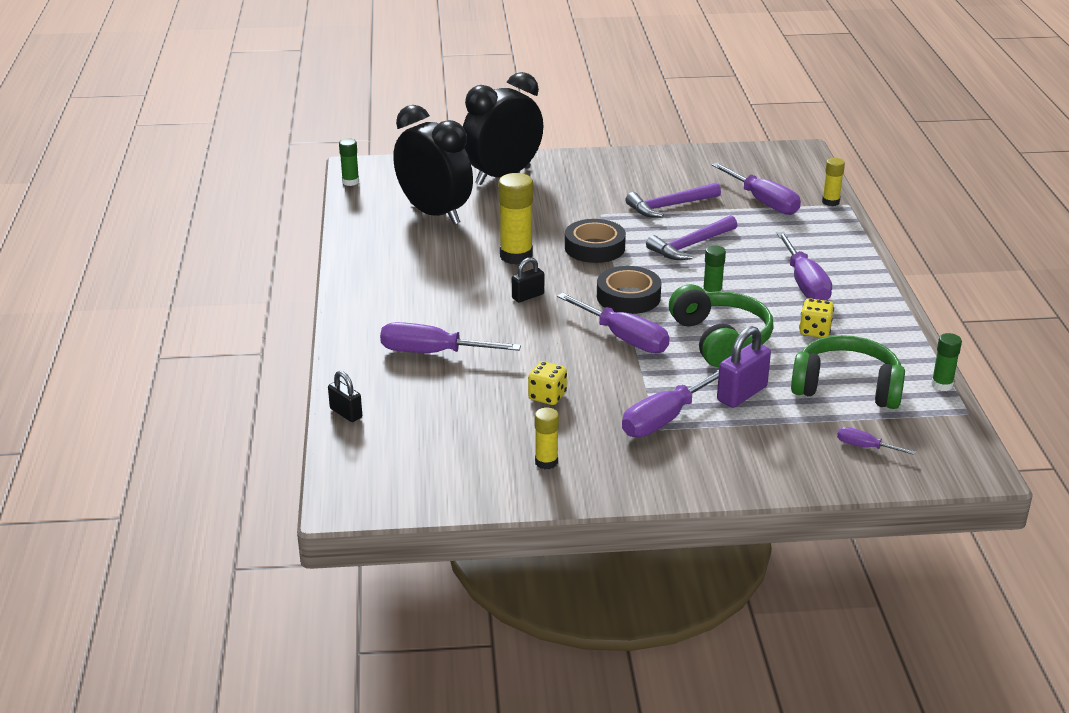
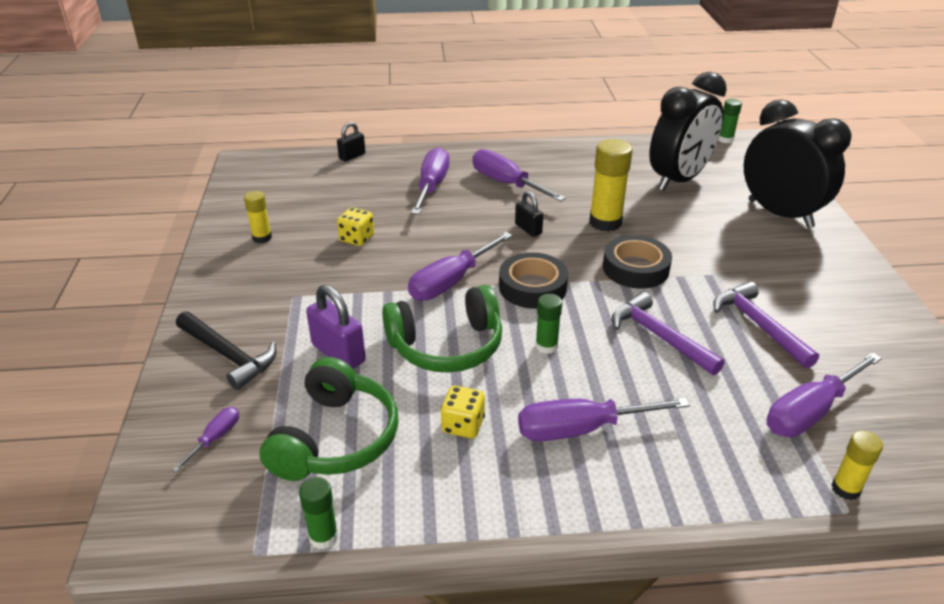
camera: 90 degrees right, 5 degrees up
purple screwdriver [622,370,719,437] -> purple screwdriver moved to [473,149,566,202]
none -> black hammer [176,311,276,390]

